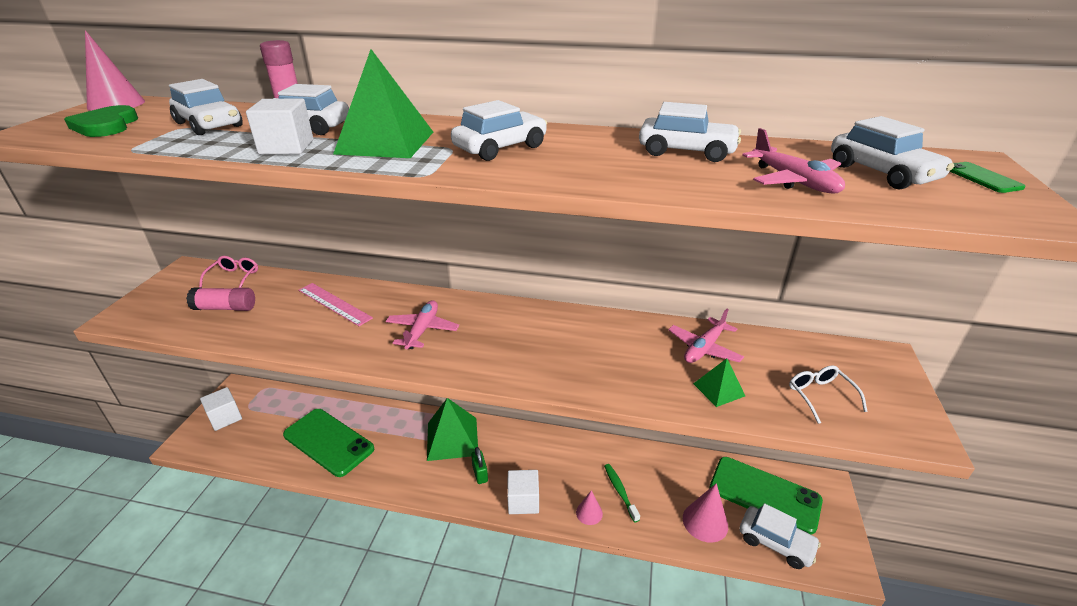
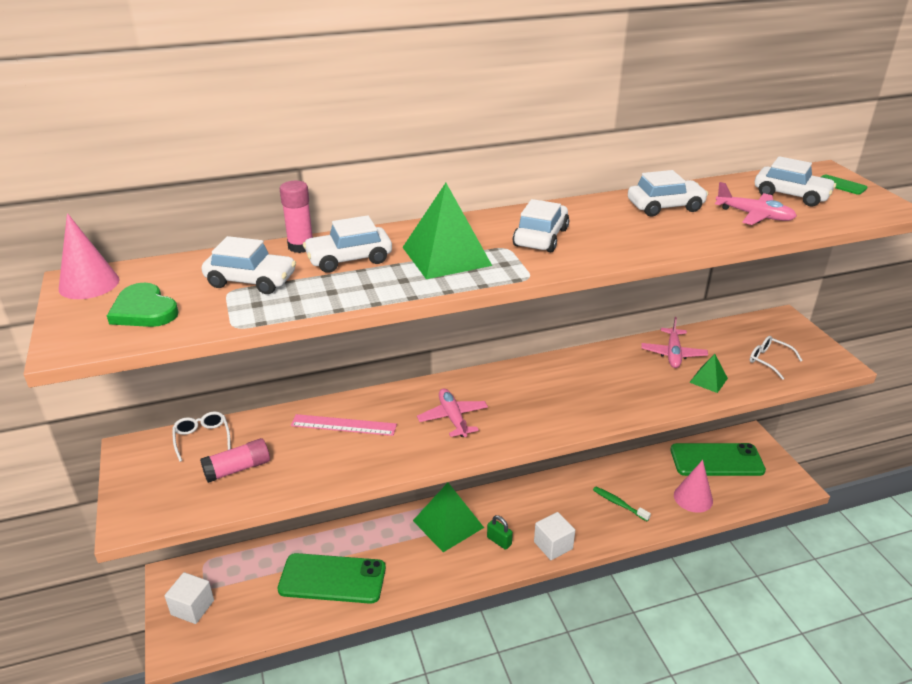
camera: 30 degrees left, 0 degrees up
pink glasses [199,256,258,288] -> white glasses [172,411,231,462]
white cube [246,98,314,155] -> none
pink cone [576,490,603,525] -> none
white car [740,503,821,569] -> none

